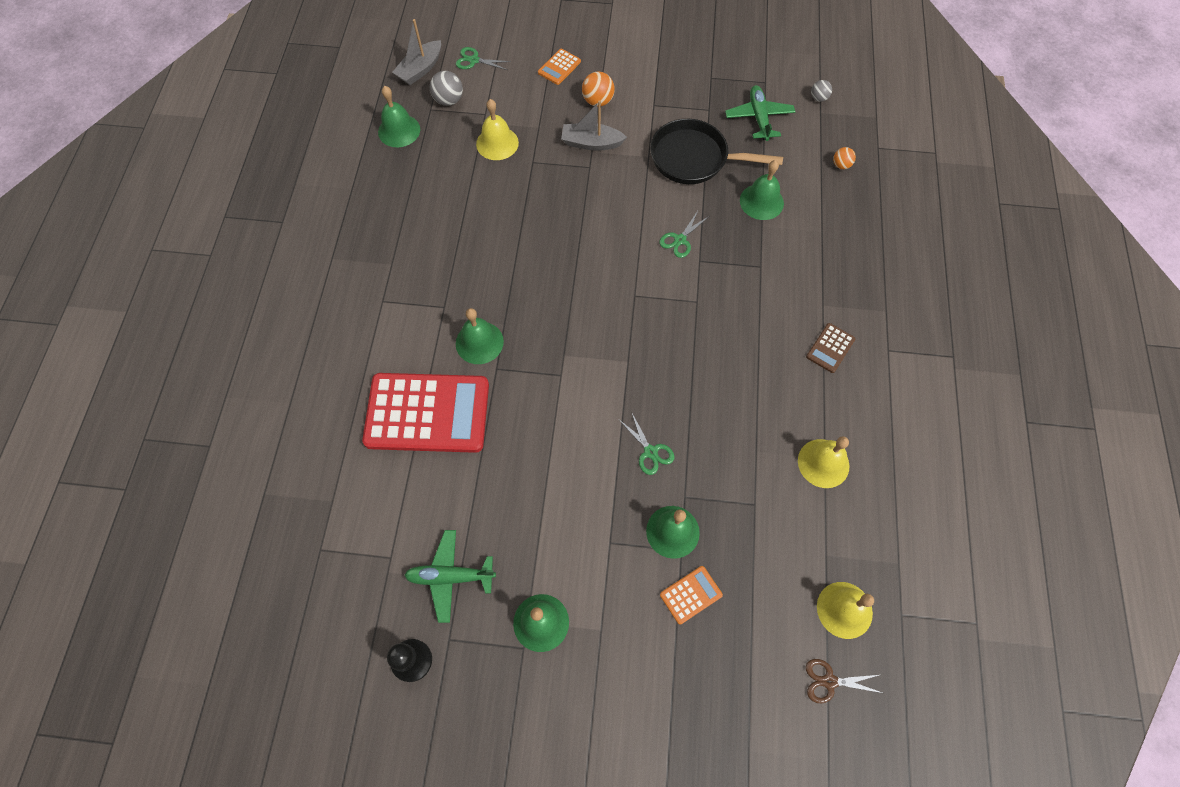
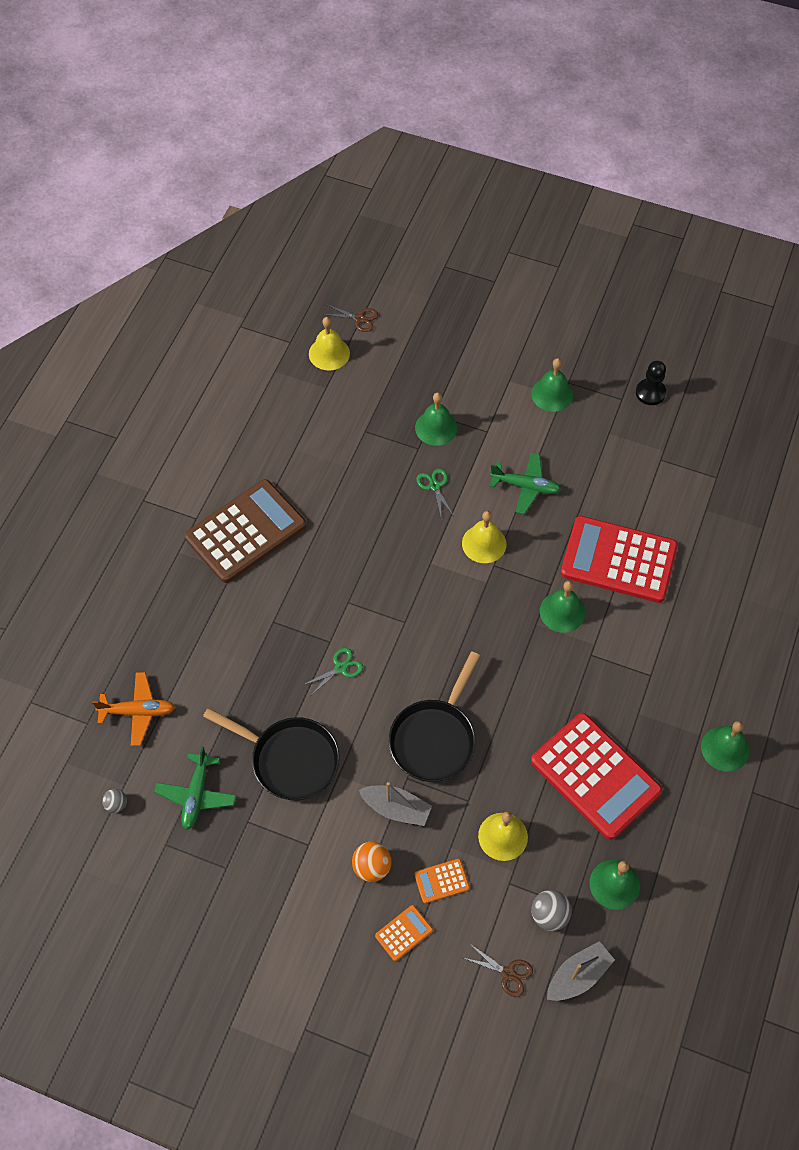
camera: 165 degrees left, 5 degrees down
green plane [404,530,496,623] -> green plane moved to [490,453,561,514]
green scissors [456,47,511,70] -> brown scissors [464,943,533,997]
orange calculator [660,566,723,625] -> orange calculator moved to [414,859,470,903]
green bell [740,160,784,220] -> green bell moved to [701,721,750,772]
yellow bell [798,436,850,488] -> yellow bell moved to [462,511,506,563]
brown calculator [806,323,855,373] -> brown calculator [185,479,306,583], size x2.41
orange ball [833,147,856,169] -> orange plane [92,672,175,746]
none -> black pan [389,652,480,782]
none -> red calculator [531,713,662,840]

